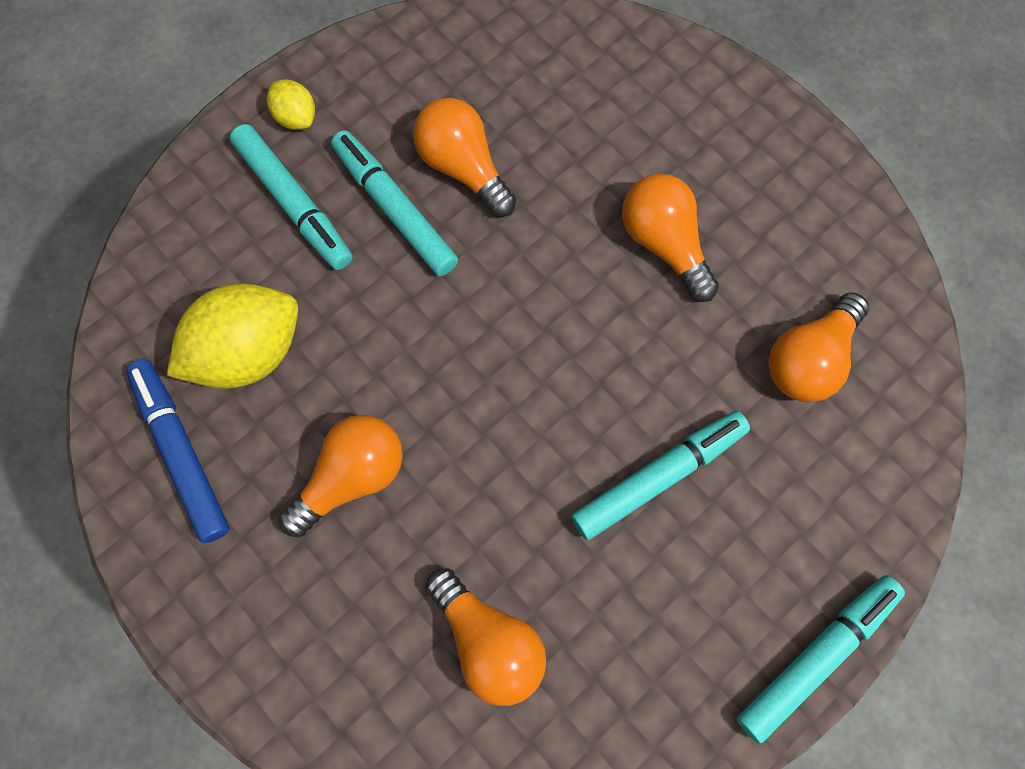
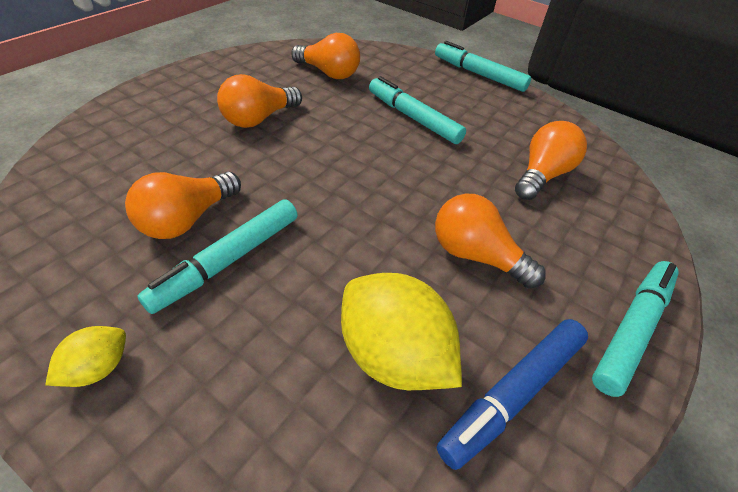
camera: 105 degrees left, 25 degrees down
turquoise marker [230,124,353,270] -> turquoise marker moved to [592,261,679,397]

